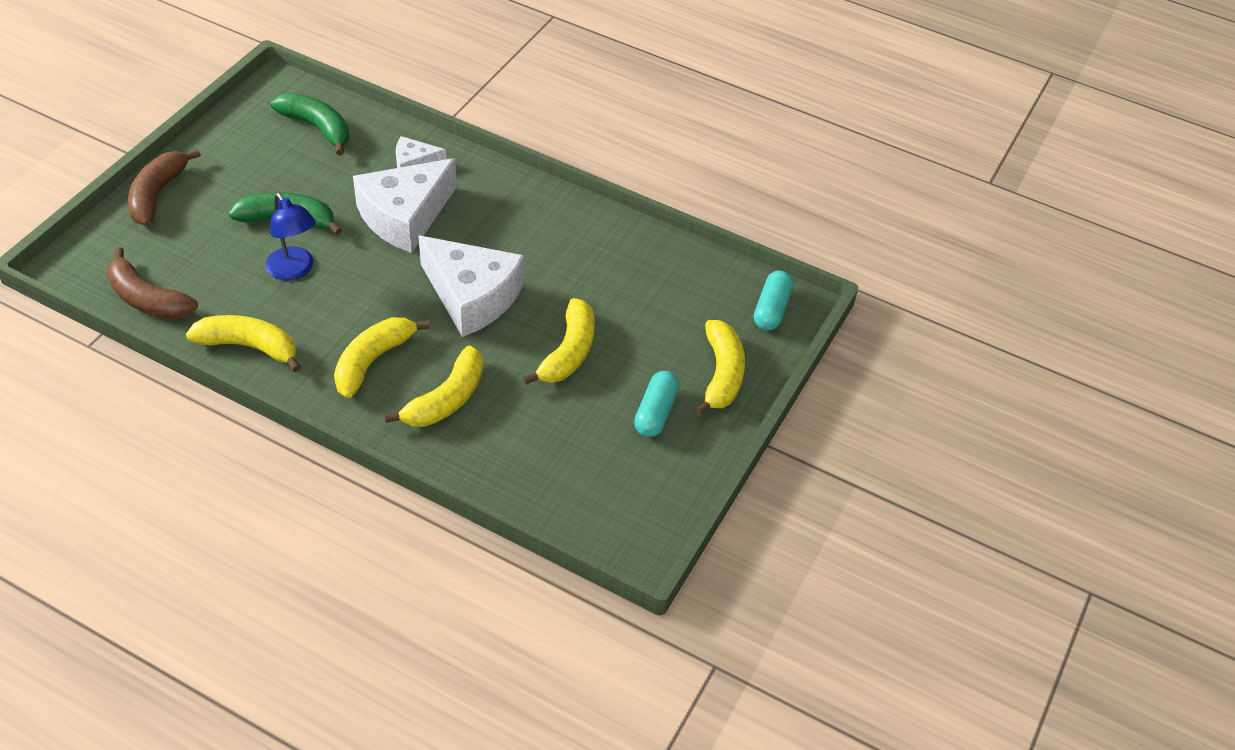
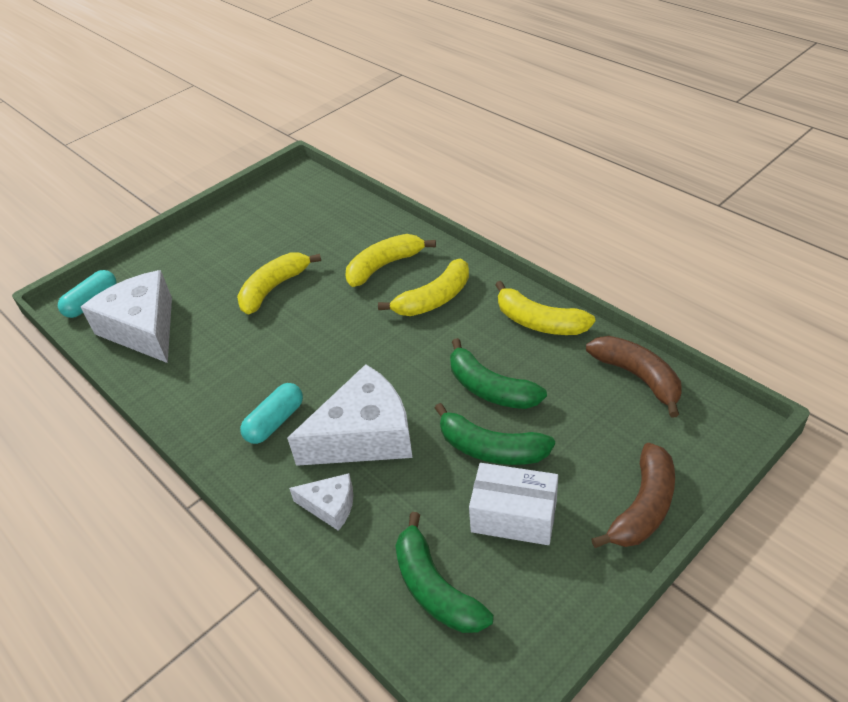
camera: 155 degrees left, 5 degrees down
blue lamp [266,193,315,280] -> green banana [450,338,547,409]
white cheese [418,235,524,337] -> white cheese moved to [81,270,172,363]
turquoise capsule [634,371,679,437] -> turquoise capsule moved to [240,383,303,444]
yellow banana [695,320,745,416] -> none
none -> white box [469,463,558,545]

